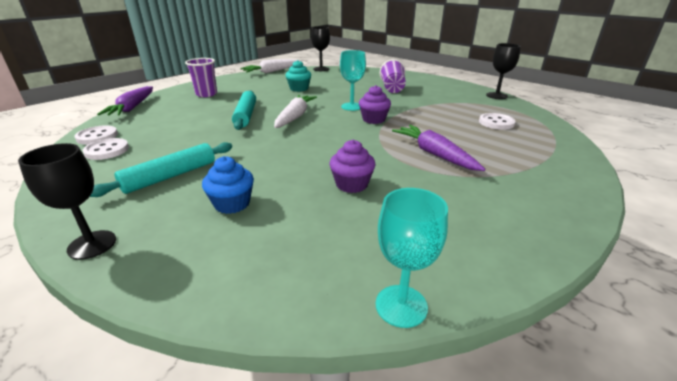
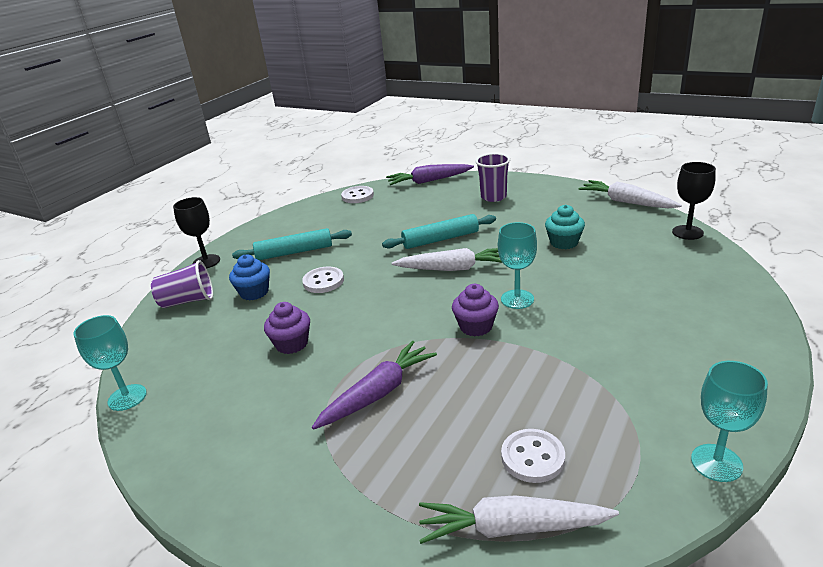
camera: 80 degrees right, 0 degrees up
white button [82,138,129,160] -> white button moved to [302,266,344,293]
turquoise rolling pin [90,142,232,197] -> turquoise rolling pin turned 45 degrees counterclockwise [232,228,352,260]
purple cup [380,59,406,93] -> purple cup moved to [151,260,213,308]
black goblet [486,43,521,99] -> turquoise goblet [691,361,768,482]
none -> white carrot [419,495,619,544]

